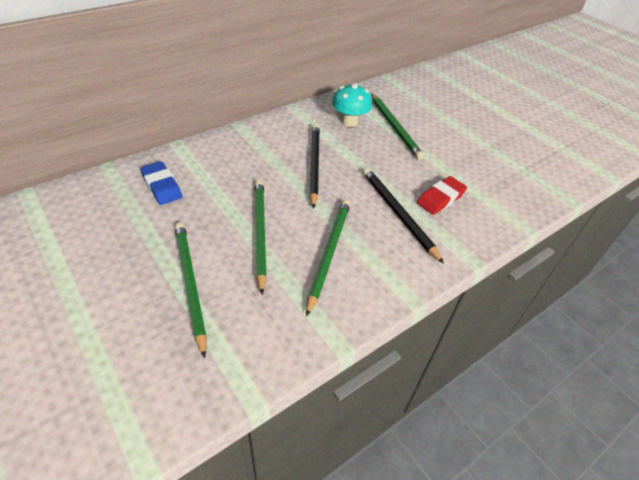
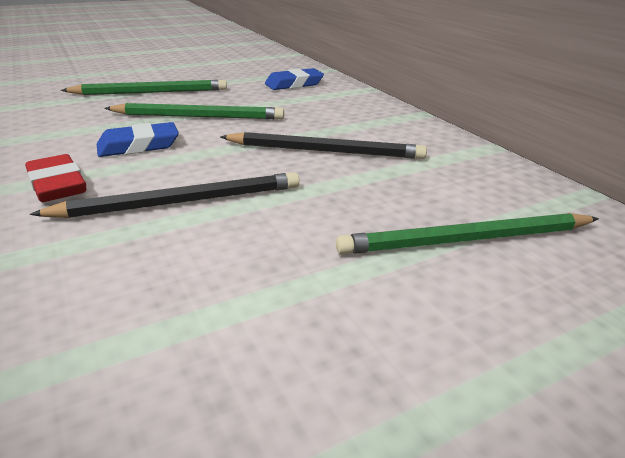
camera: 100 degrees right, 15 degrees down
green pencil [306,200,350,317] -> blue eraser [97,122,179,157]
turquoise mushroom [332,83,372,127] -> none
red eraser [417,176,467,215] -> red eraser moved to [25,154,86,202]

